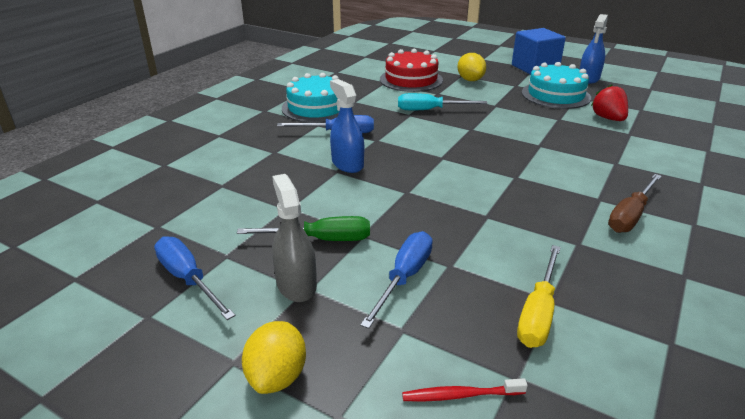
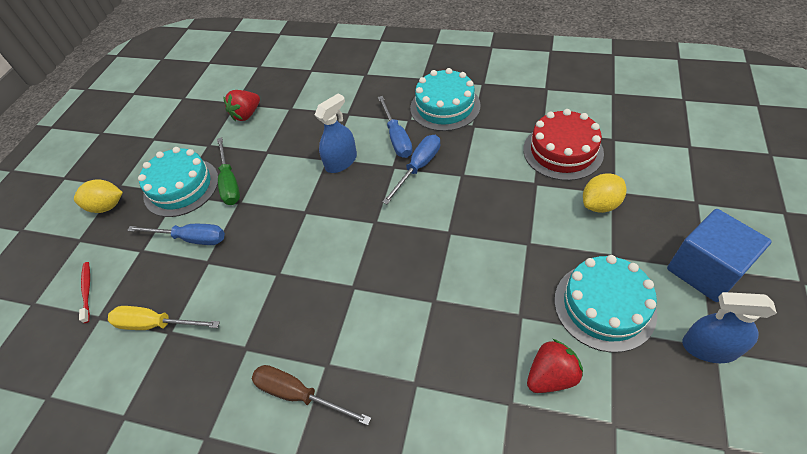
camera: 80 degrees right, 20 degrees up
blue screwdriver [154,236,235,320] -> blue screwdriver moved to [382,135,440,204]
grey spray bottle [272,174,317,302] -> turquoise cake [138,147,218,217]
turquoise screwdriver [398,93,488,110] -> none
none -> red strawberry [224,90,260,121]

